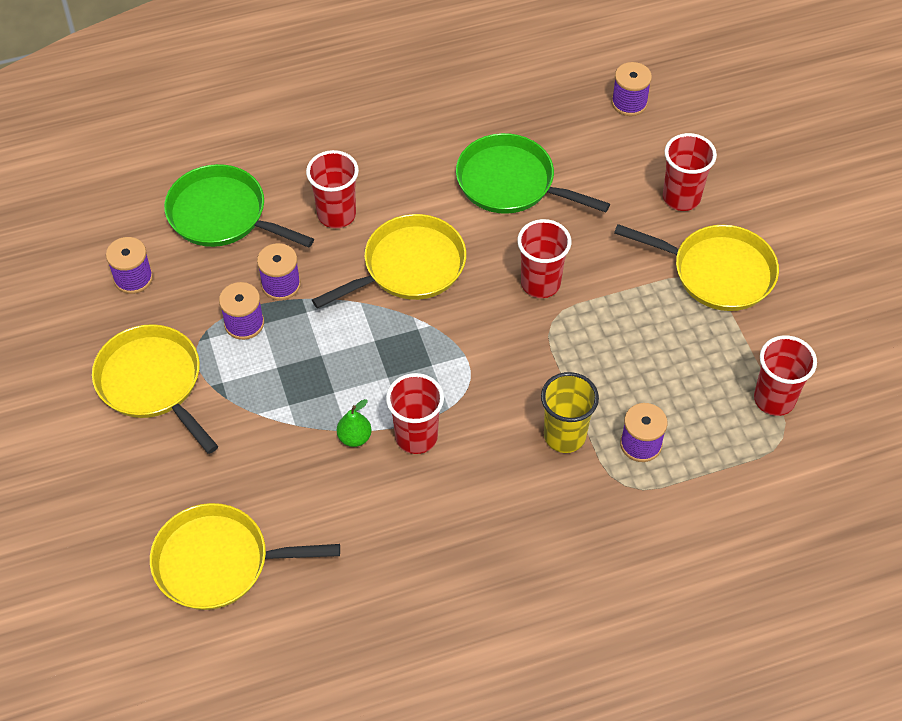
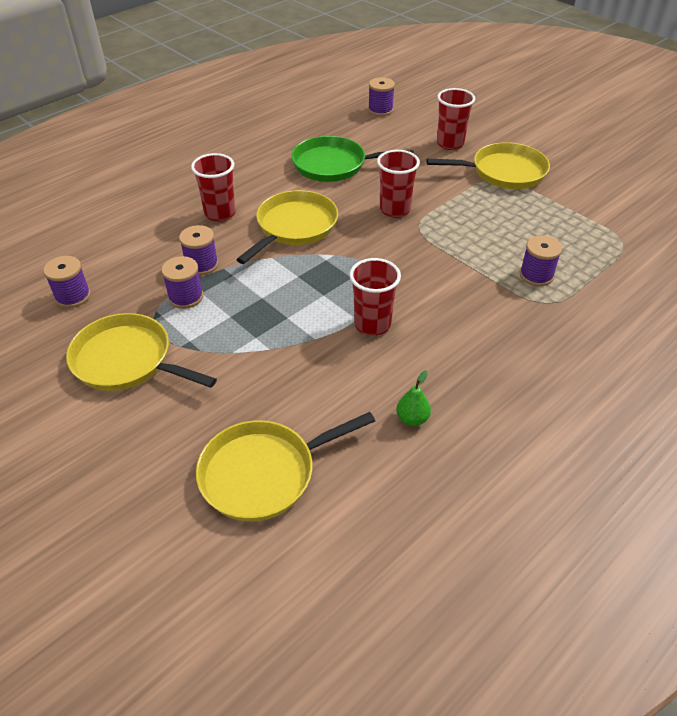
camera: 25 degrees left, 10 degrees down
green pan [164,164,314,247] -> none
green pear [337,399,372,447] -> green pear moved to [396,370,431,426]
yellow cup [541,372,599,453] -> none
red cup [754,335,817,416] -> none

